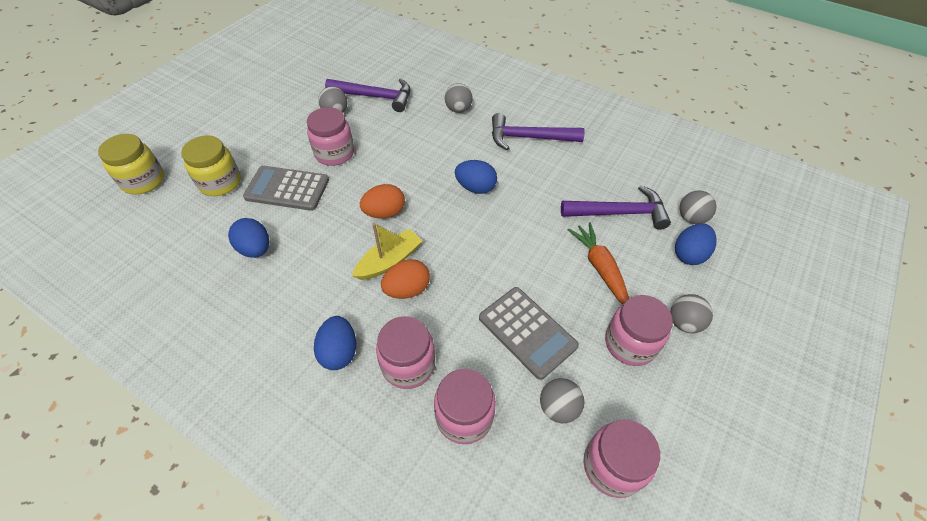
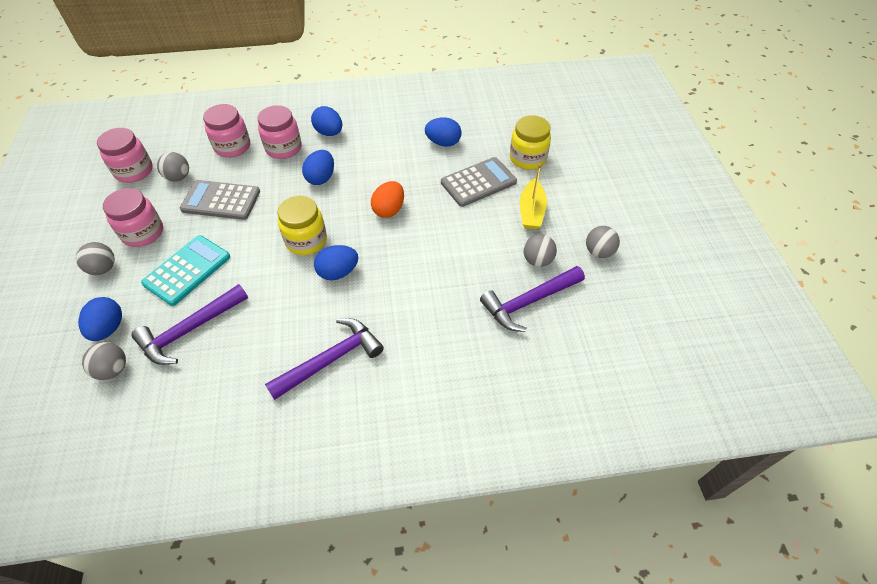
camera: 140 degrees right, 0 degrees up
yellow jar [98,134,164,194] -> yellow jar moved to [277,196,327,255]
pink jar [307,107,354,166] -> none
yellow boat [352,223,422,280] -> yellow boat moved to [520,164,547,230]
orange egg [381,259,430,299] -> blue egg [302,150,334,185]
grey ball [444,83,473,113] -> grey ball moved to [586,226,620,258]
orange carrot [568,222,629,304] -> turquoise calculator [141,235,230,306]

